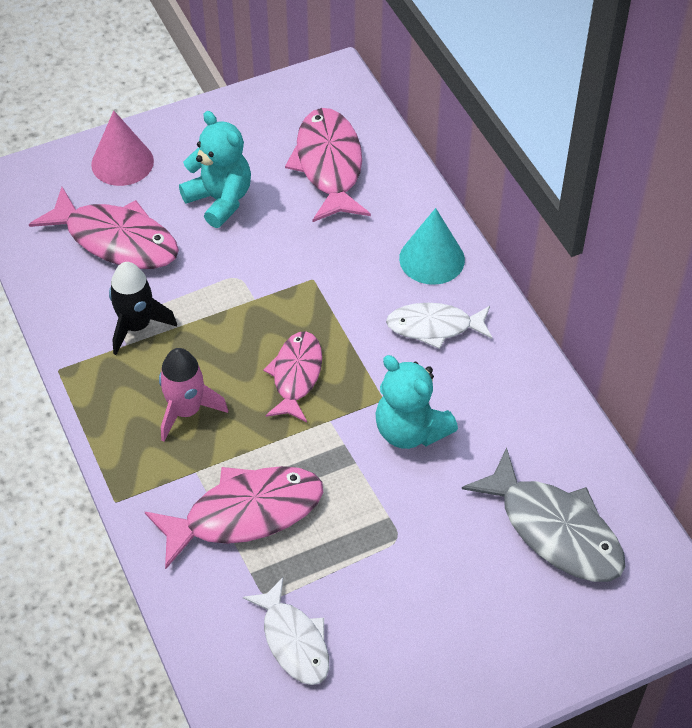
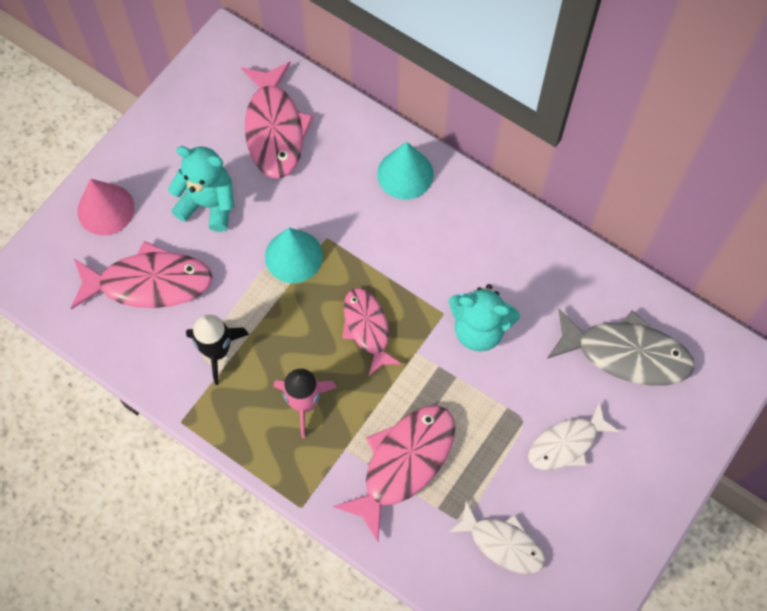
camera: 30 degrees left, 15 degrees up
pink fish [285,108,371,222] -> pink fish turned 150 degrees counterclockwise [241,62,314,179]
white fish [386,303,493,349] -> white fish moved to [528,402,620,470]
none -> turquoise cone [265,228,323,283]

